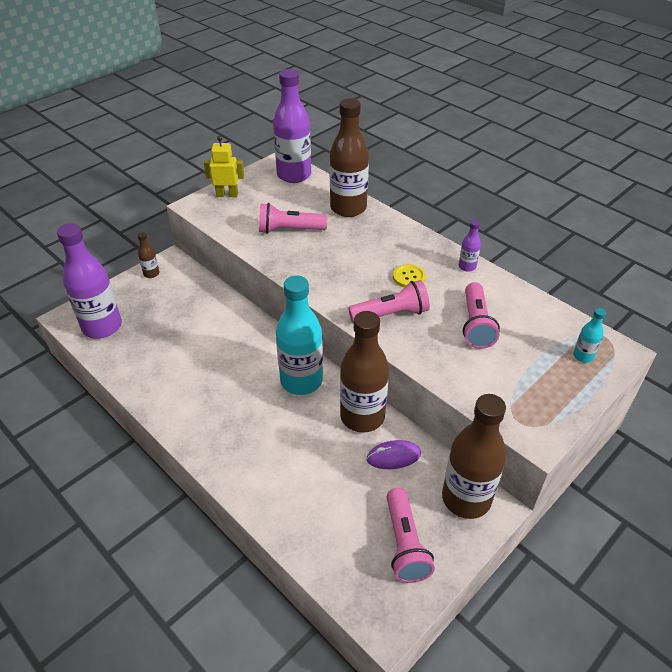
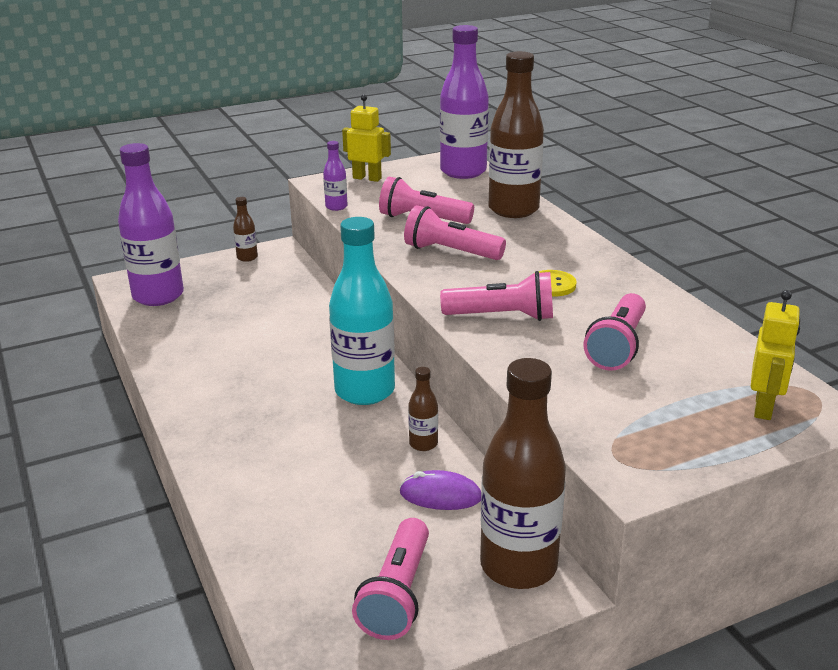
camera: 20 degrees right, 15 degrees down
brown bottle [340,311,389,433] -> brown bottle [408,367,438,451], size x0.44
purple bottle [459,220,481,272] -> purple bottle moved to [323,141,348,211]
turquoise bottle [573,308,606,363] -> yellow robot [751,290,800,420]
none -> pink flashlight [404,205,506,260]

